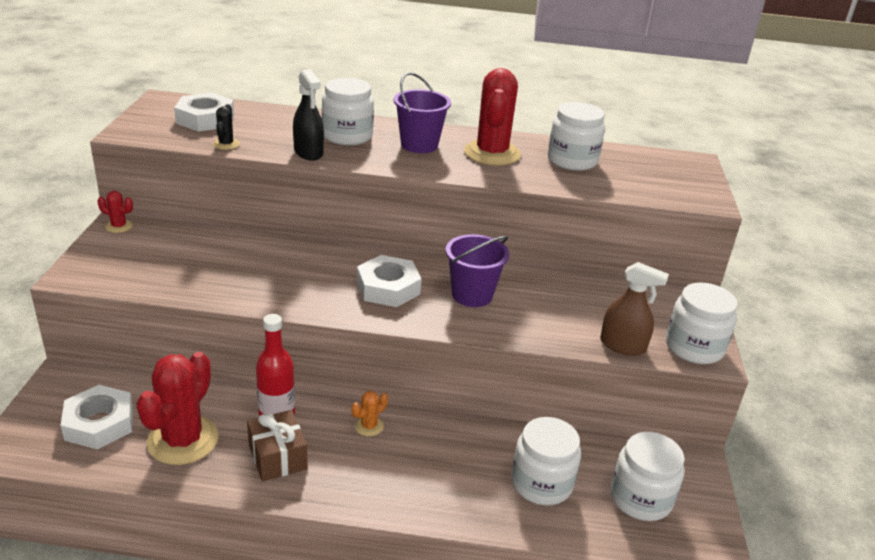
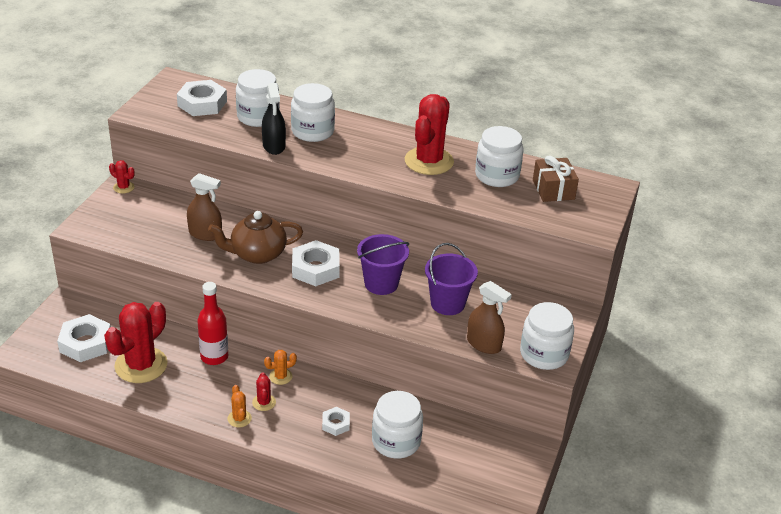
camera: 15 degrees right, 5 degrees up
black cactus [213,104,240,150] -> none
brown gift [247,410,308,482] -> brown gift moved to [533,155,579,202]
purple bucket [394,72,451,153] -> purple bucket moved to [425,243,478,315]
white jar [610,432,684,521] -> white jar moved to [236,69,280,127]
none -> brown spray bottle [187,173,222,241]
none -> brown teapot [208,211,303,264]
none -> orange cactus [227,385,252,428]
none -> red cactus [252,372,276,411]
none -> white nut [322,407,350,436]

